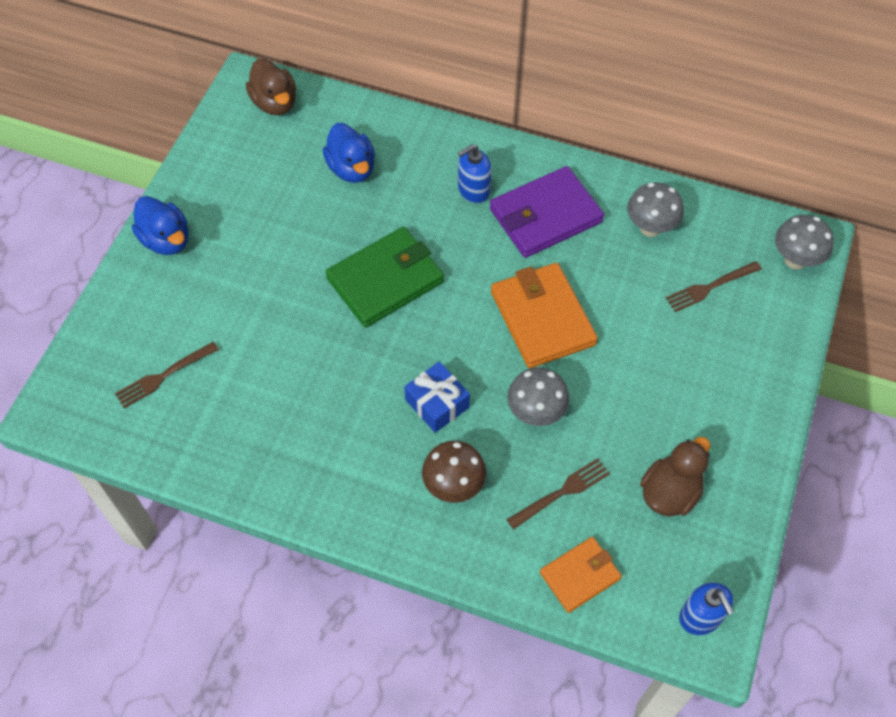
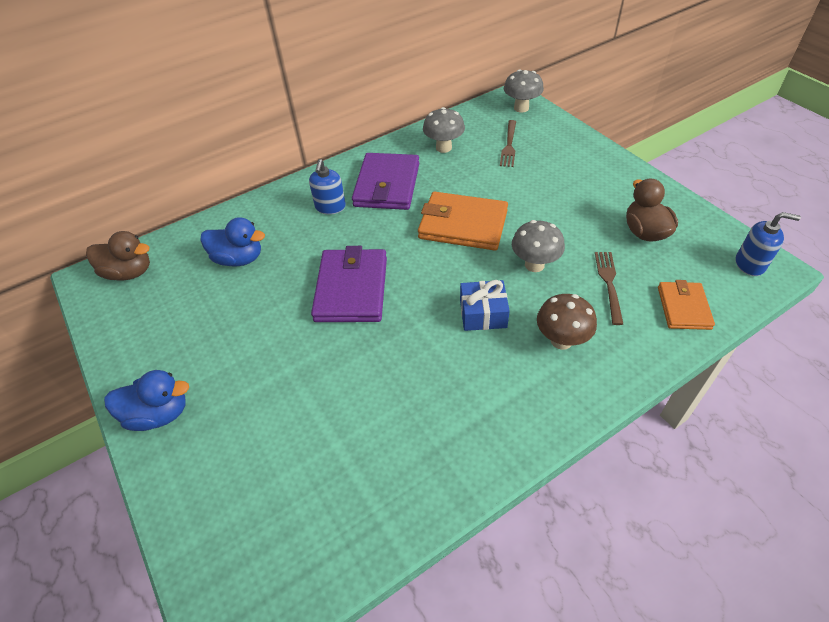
camera: 50 degrees left, 10 degrees down
brown fork [115,342,219,408] -> none
green wallet [326,227,444,327] -> purple wallet [311,246,387,322]

